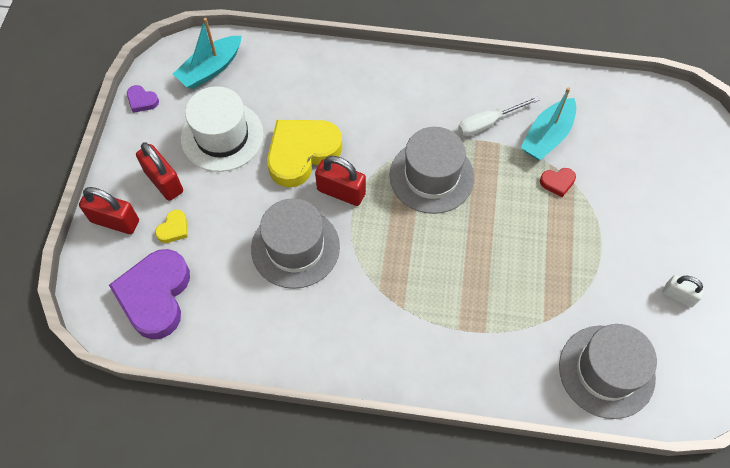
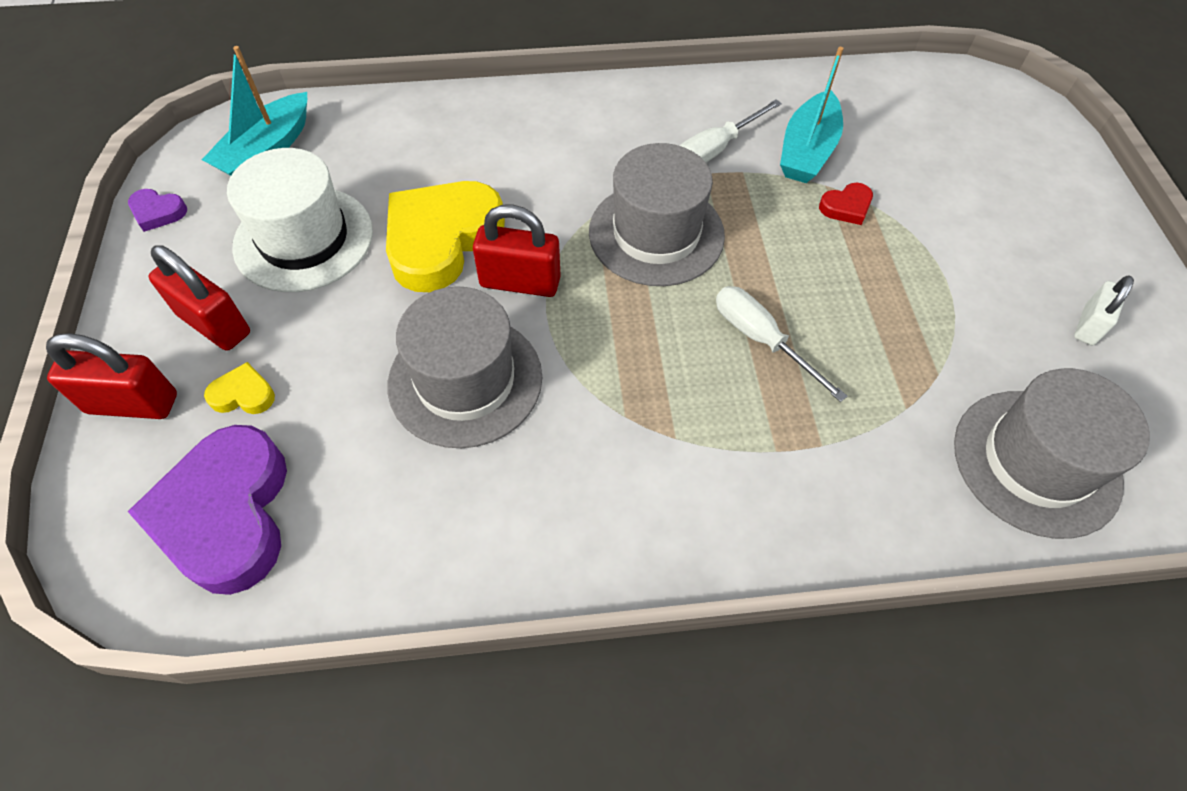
camera: 15 degrees left, 5 degrees down
yellow heart [155,210,188,243] -> yellow heart turned 105 degrees counterclockwise [204,362,275,414]
white padlock [662,275,705,307] -> white padlock turned 75 degrees counterclockwise [1074,275,1134,345]
none -> white screwdriver [716,286,847,402]

